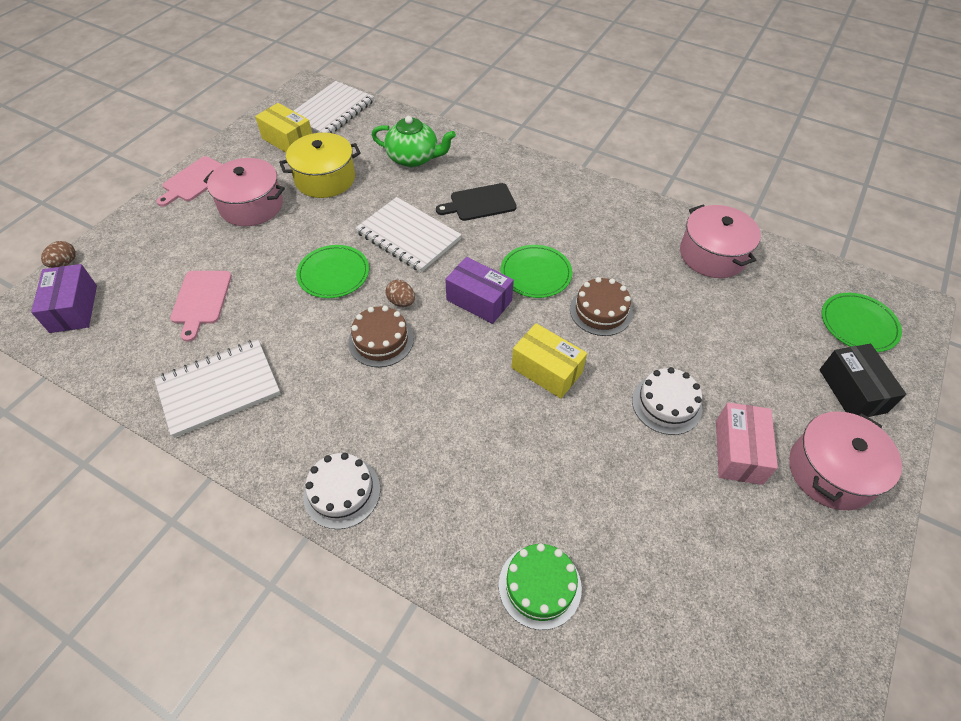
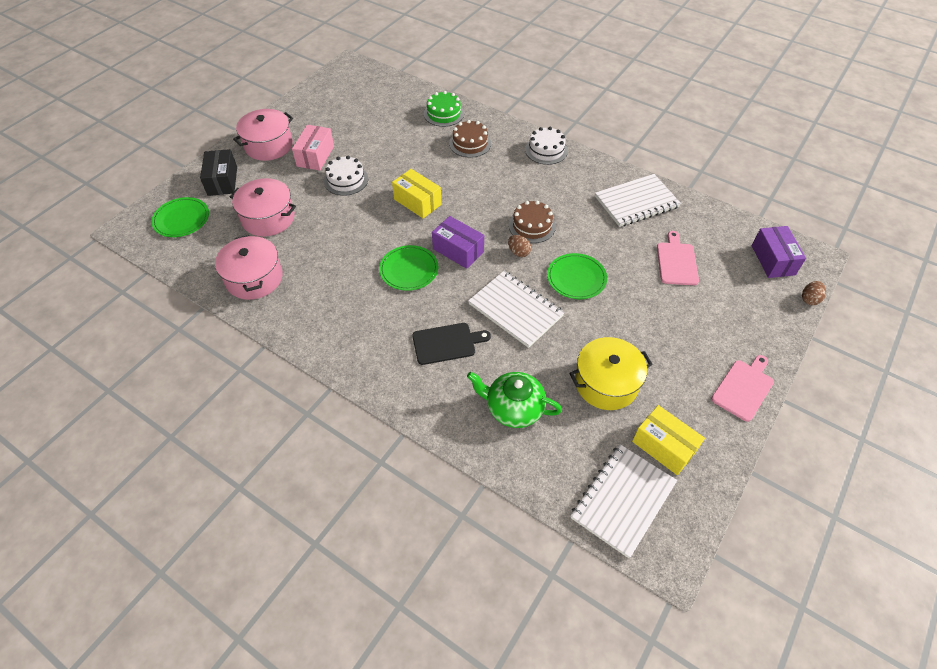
camera: 175 degrees left, 0 degrees up
pink pot [203,158,285,226] -> pink pot moved to [230,178,296,237]
brown cake [570,277,633,336] -> brown cake moved to [449,120,491,158]

